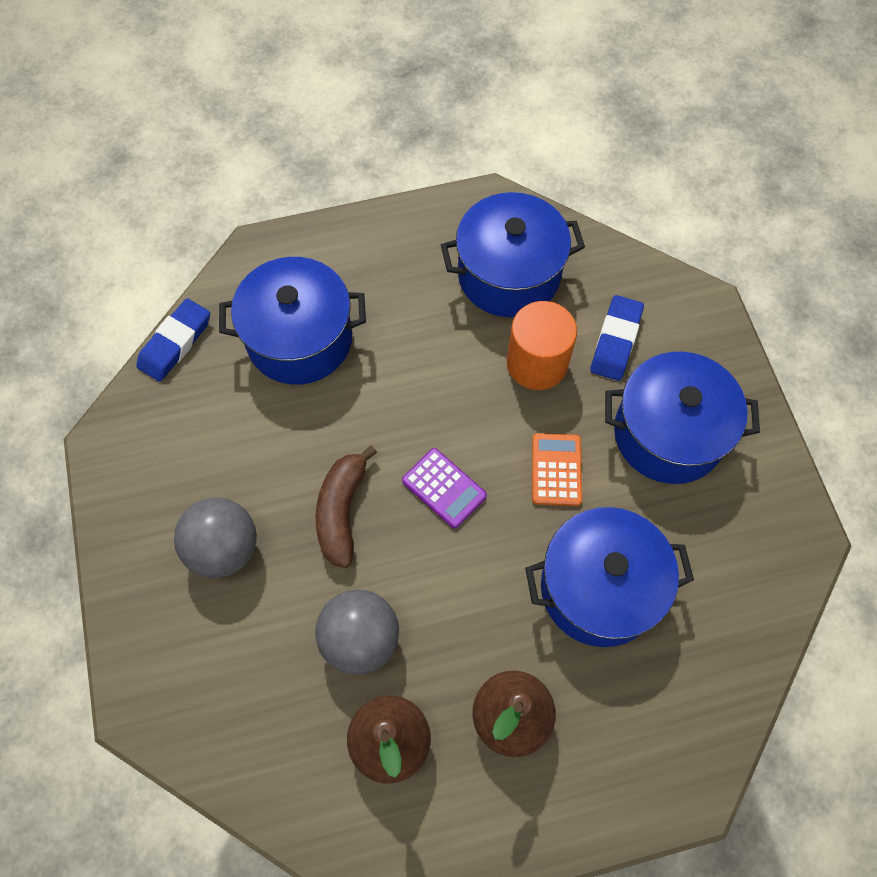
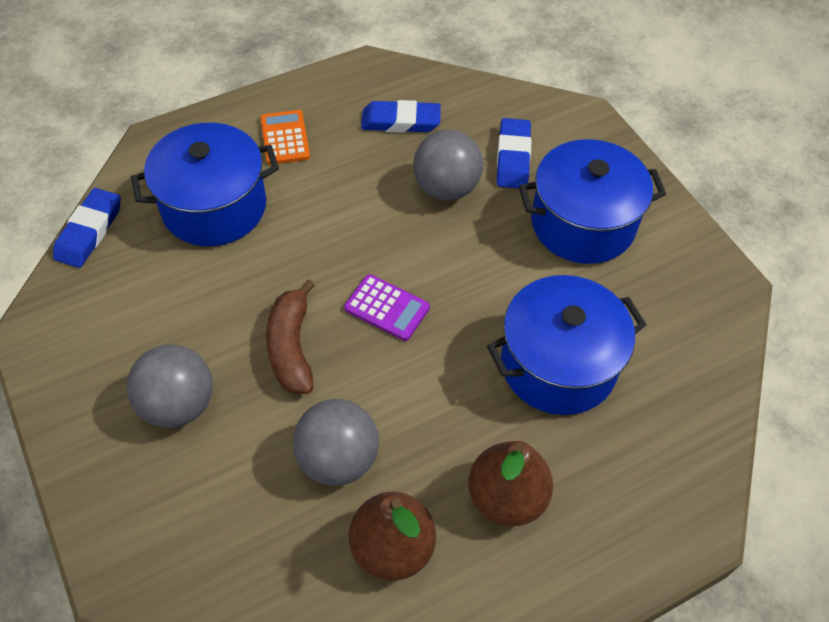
camera: 15 degrees left, 10 degrees down
blue pot [441,192,585,317] -> blue eraser [361,100,441,133]
orange cylinder [507,301,577,390] -> grey ball [413,130,483,200]
orange calculator [532,433,582,506] -> orange calculator moved to [260,110,310,165]

